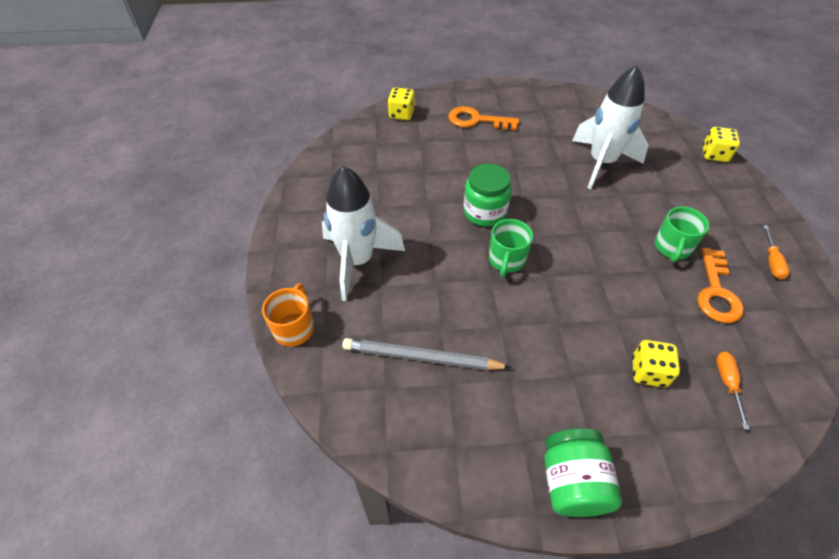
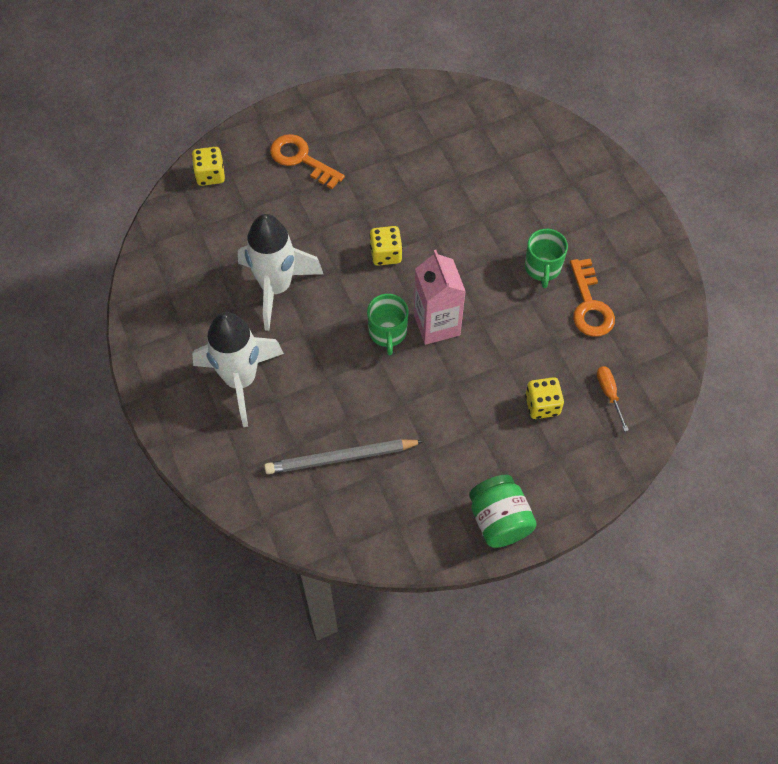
camera: 20 degrees left, 10 degrees up
orange mug [262,283,314,347] -> none
orange key [448,106,519,130] -> orange key turned 45 degrees clockwise [270,134,345,189]
green jar [463,164,512,226] -> none
white rocket [572,65,649,189] -> white rocket moved to [238,214,323,331]
yellow dice [703,127,740,162] -> yellow dice moved to [370,226,403,266]
orange screwdriver [763,225,790,279] -> none
none -> pink carton [414,250,466,345]

